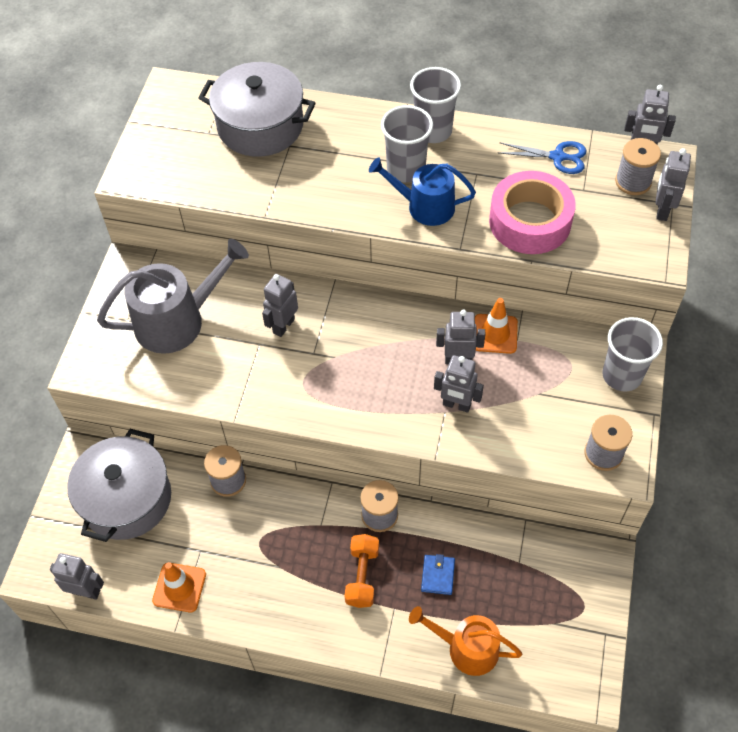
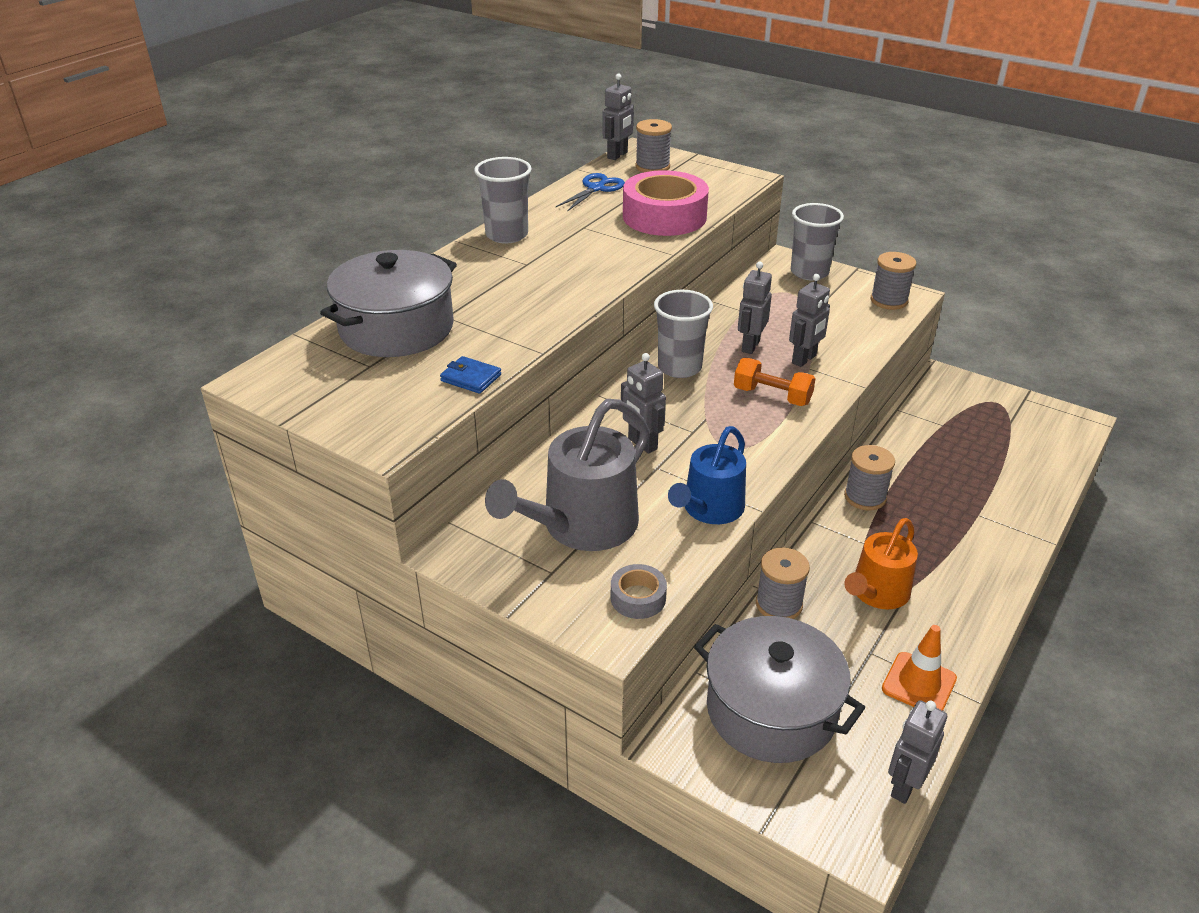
camera: 70 degrees left, 20 degrees down
grey watering can [97,239,249,354] -> grey watering can turned 135 degrees counterclockwise [485,399,650,551]
orange dumbbell [344,534,379,608] -> orange dumbbell moved to [734,358,816,406]
blue watering can [369,157,476,226] -> blue watering can moved to [668,426,746,524]
grey cup [381,105,433,183] -> grey cup moved to [654,290,713,378]
orange watering can [409,606,522,676] -> orange watering can moved to [844,518,918,609]
blue wallet [421,554,455,595] -> blue wallet moved to [440,356,501,394]
orange traffic cone [475,298,518,354] -> none
grey robot [656,148,691,221] -> none
none -> grey tape [611,564,667,619]

